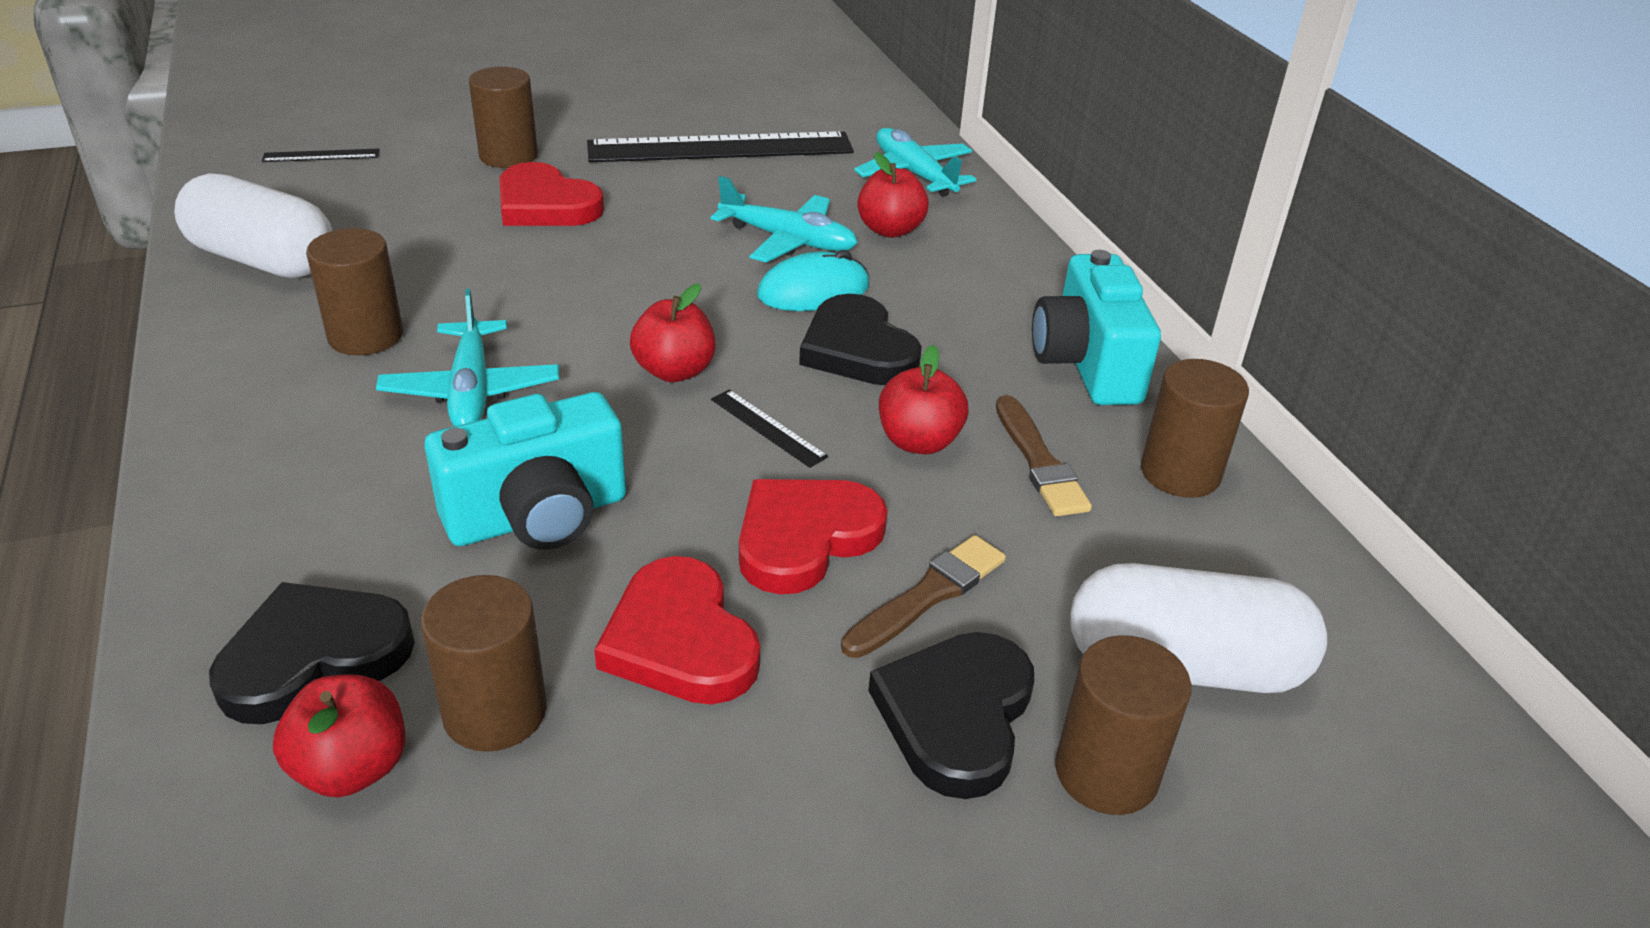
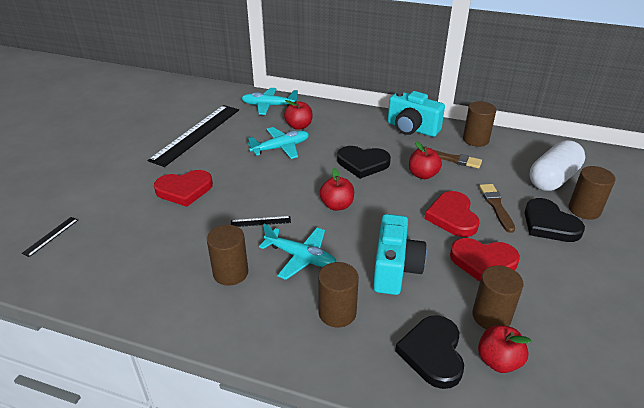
camera: 50 degrees left, 0 degrees up
white capsule [174,173,333,278] -> none
brown cylinder [469,67,538,168] -> brown cylinder moved to [318,262,359,327]
black ruler [711,390,828,468] -> black ruler moved to [231,216,291,227]
turquoise mouse [757,250,870,311] -> none

